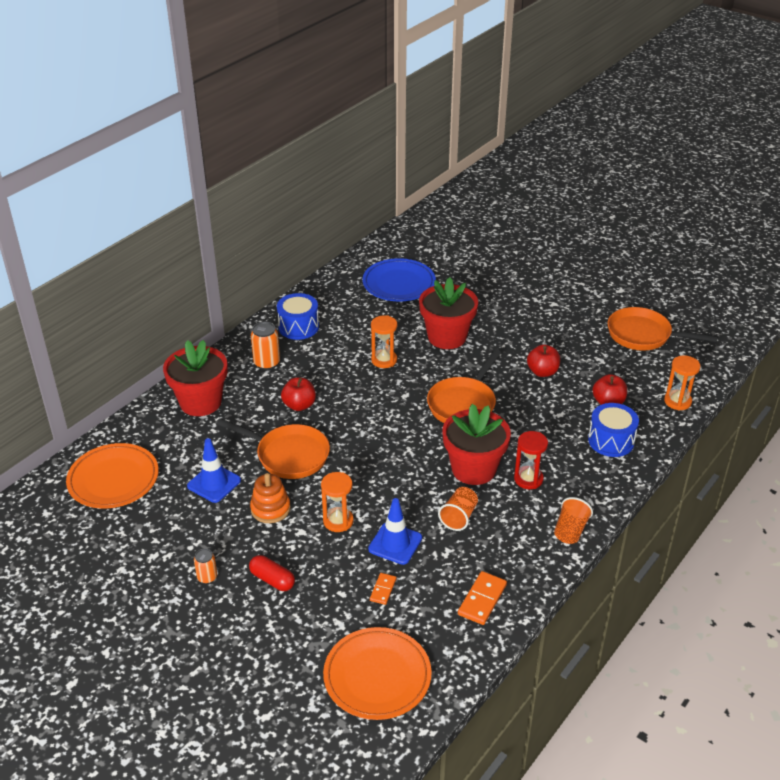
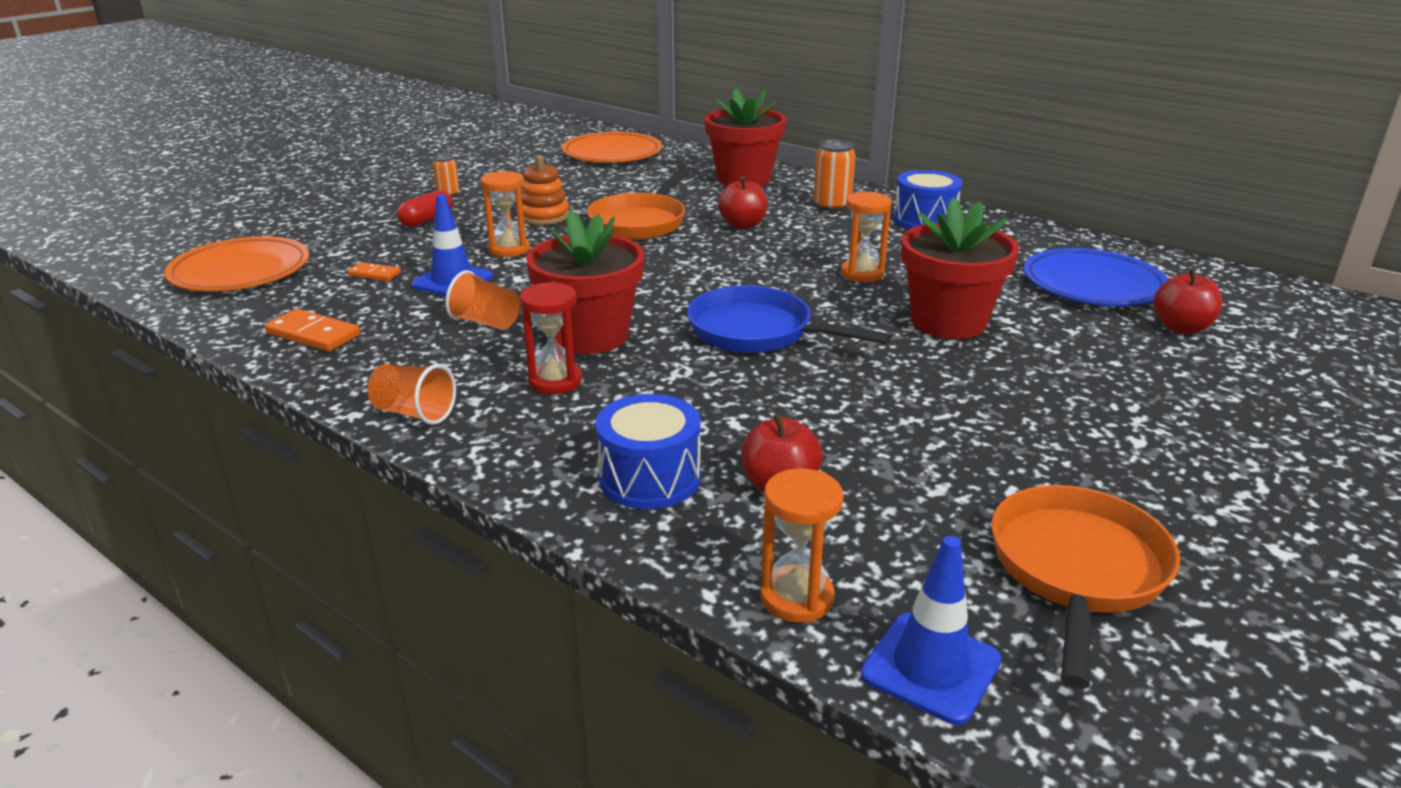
camera: 90 degrees right, 10 degrees down
blue traffic cone [187,438,241,503] -> blue traffic cone moved to [861,536,1002,725]
orange pan [427,349,501,423] -> blue pan [687,285,892,353]
red apple [527,345,560,377] -> red apple moved to [1154,268,1222,334]

